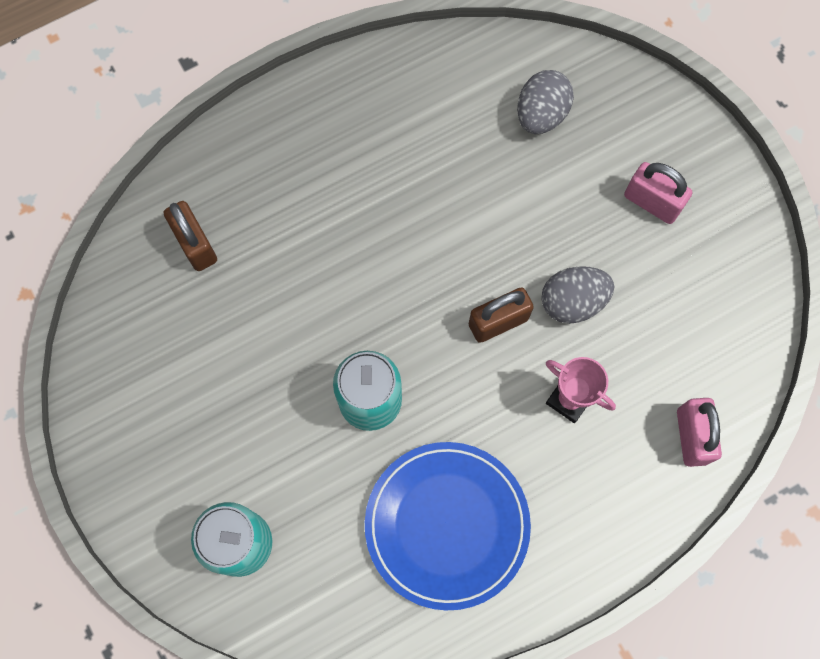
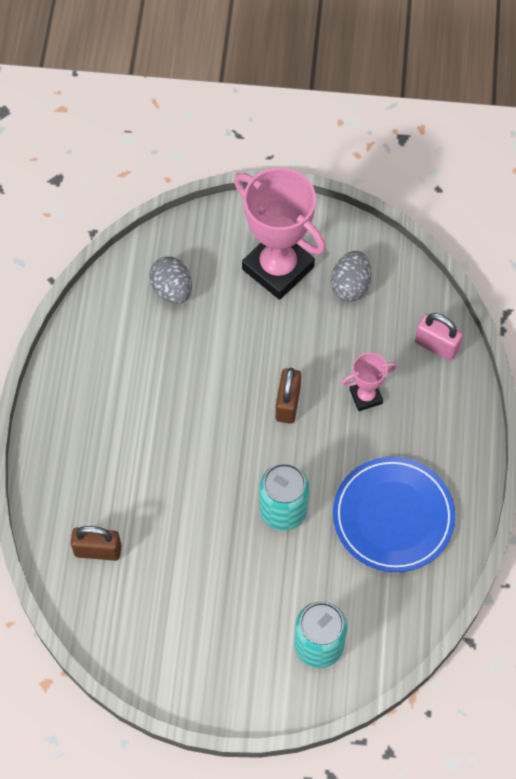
camera: 55 degrees left, 10 degrees down
grey egg [541,266,614,324] -> grey egg moved to [331,251,372,301]
pink padlock [624,162,692,224] -> pink trophy [234,168,326,300]

